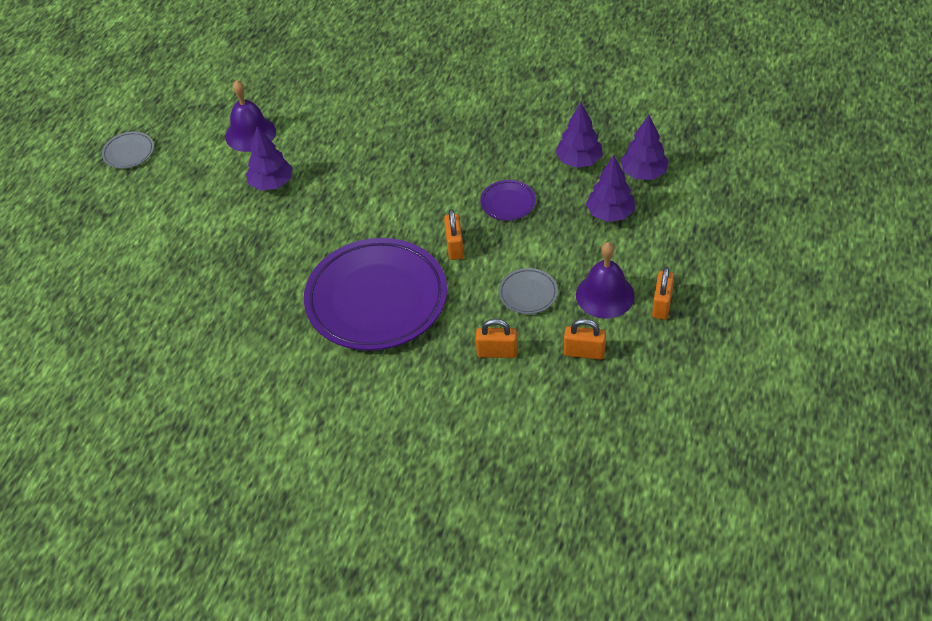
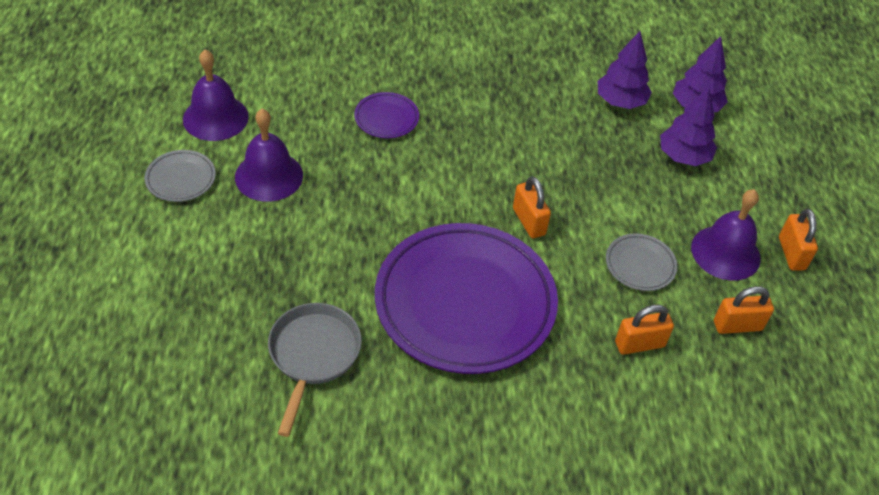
camera: 25 degrees left, 0 degrees up
grey plate [102,131,154,169] -> grey plate moved to [145,150,216,202]
purple tree [246,126,293,191] -> purple bell [235,109,303,202]
purple plate [480,180,536,221] -> purple plate moved to [354,92,419,138]
none -> grey pan [268,303,362,437]

